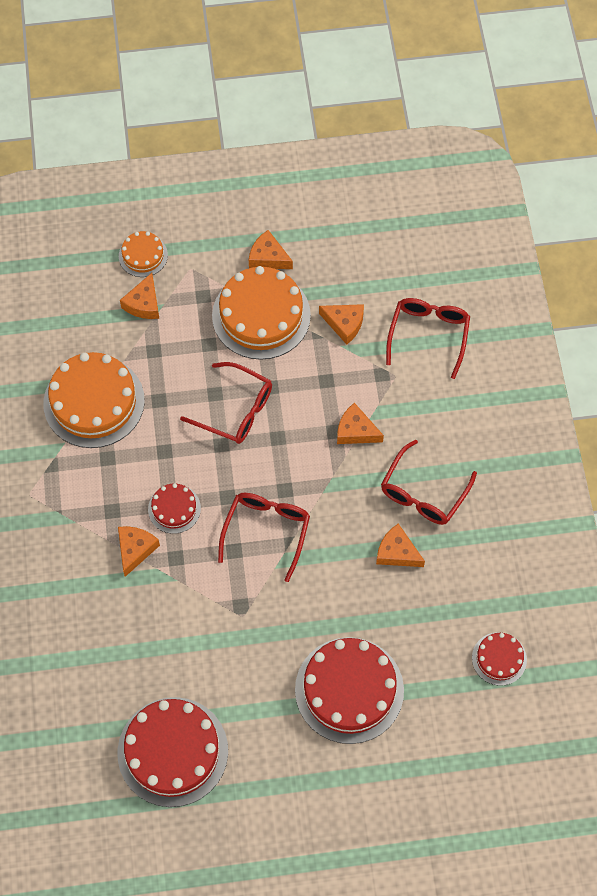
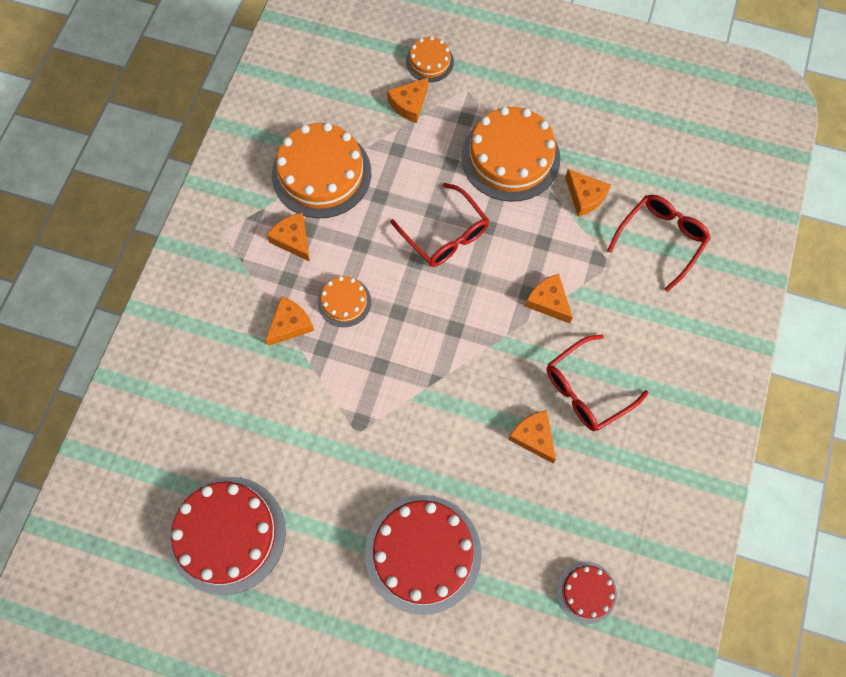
camera: 25 degrees right, 5 degrees up
red cake [148,483,201,534] -> orange cake [318,276,371,327]
red glasses [218,493,310,582] -> none
orange cheese [249,230,293,269] -> orange cheese moved to [267,213,310,262]

